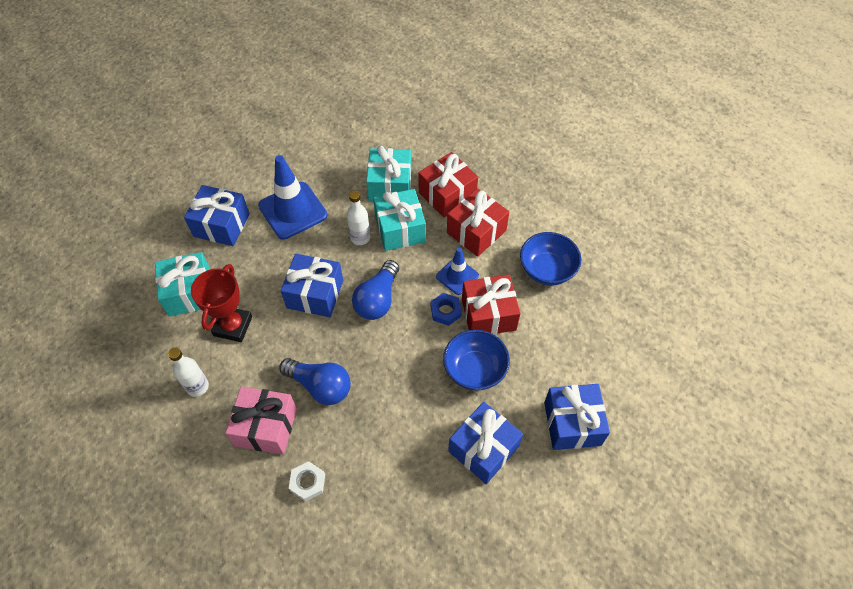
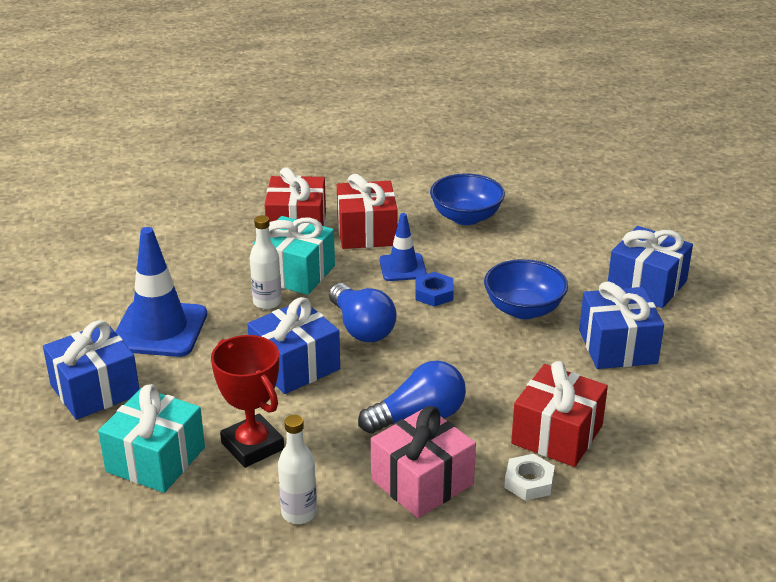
camera: 50 degrees left, 25 degrees down
turquoise gift [366,146,411,202] -> none
red gift [462,274,521,334] -> red gift moved to [511,361,608,467]

